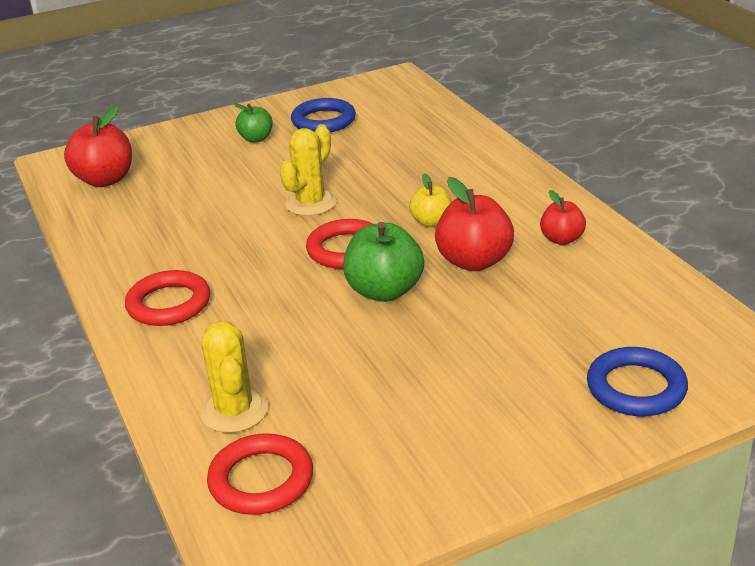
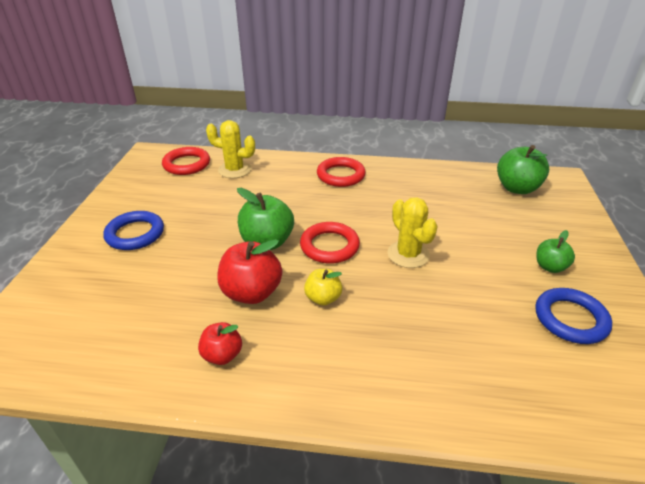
camera: 120 degrees right, 5 degrees up
red apple [64,106,132,187] -> green apple [497,145,549,194]
blue ring [587,347,688,416] -> blue ring moved to [103,211,164,250]

